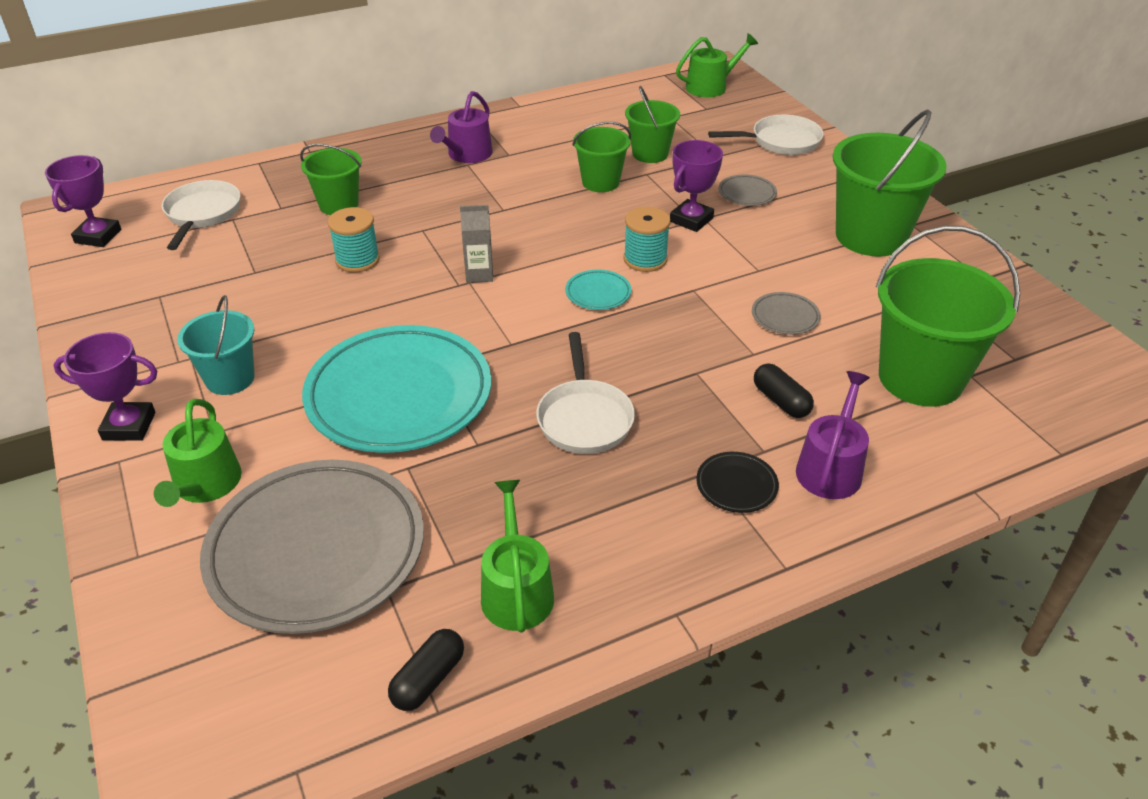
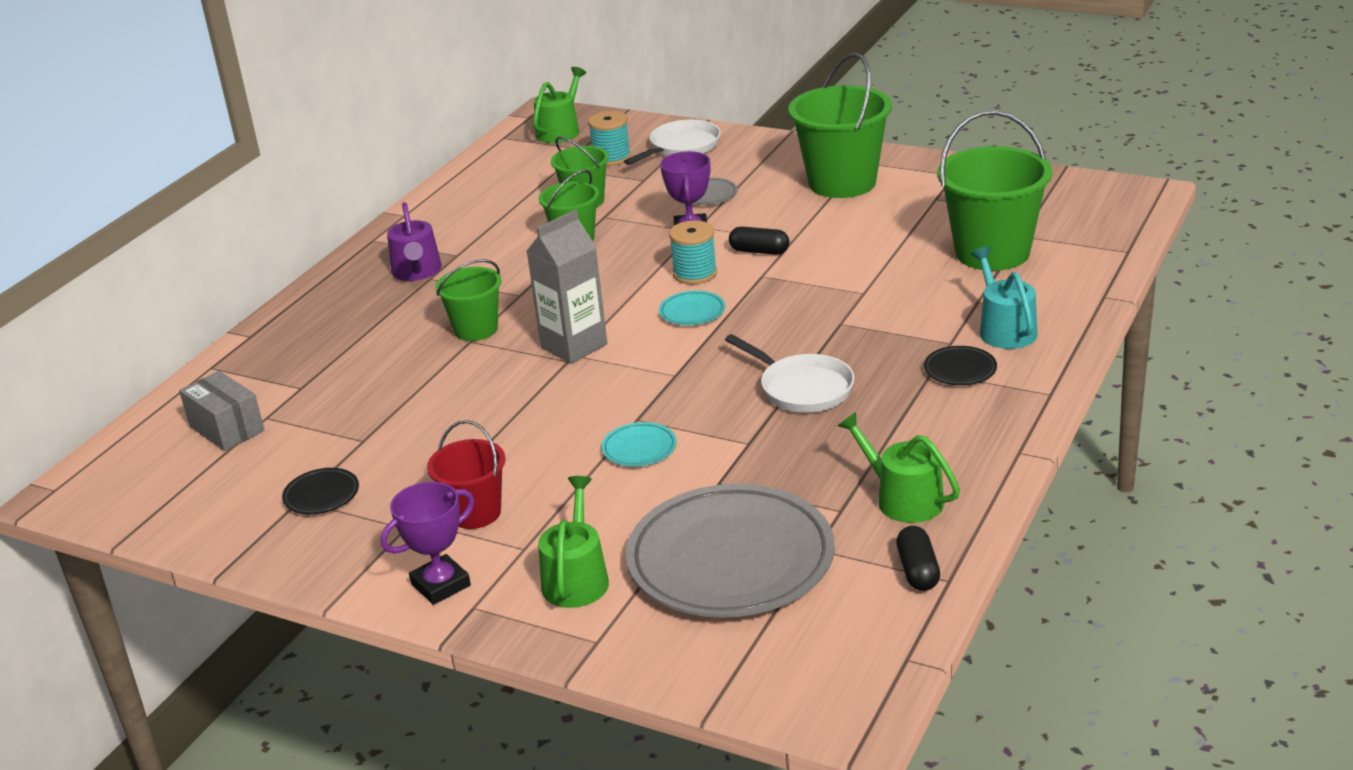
camera: 35 degrees left, 10 degrees down
purple trophy [45,155,121,247] -> none
green watering can [154,399,242,507] -> green watering can turned 135 degrees counterclockwise [538,476,609,608]
white pan [162,180,241,250] -> grey box [179,371,264,451]
turquoise bucket [177,295,255,395] -> red bucket [427,420,506,529]
green bucket [300,144,362,215] -> green bucket moved to [435,259,502,341]
turquoise plate [302,325,491,453] -> turquoise plate [601,422,677,467], size x0.40
turquoise spool [328,207,380,273] -> turquoise spool moved to [588,111,631,166]
grey carton [460,205,493,283] -> grey carton [527,209,607,364], size x1.70
grey plate [752,292,821,335] -> none
black capsule [754,363,814,418] -> black capsule moved to [729,227,789,255]
purple watering can [796,371,870,499] -> turquoise watering can [971,247,1037,349]
none -> black plate [282,468,359,514]

